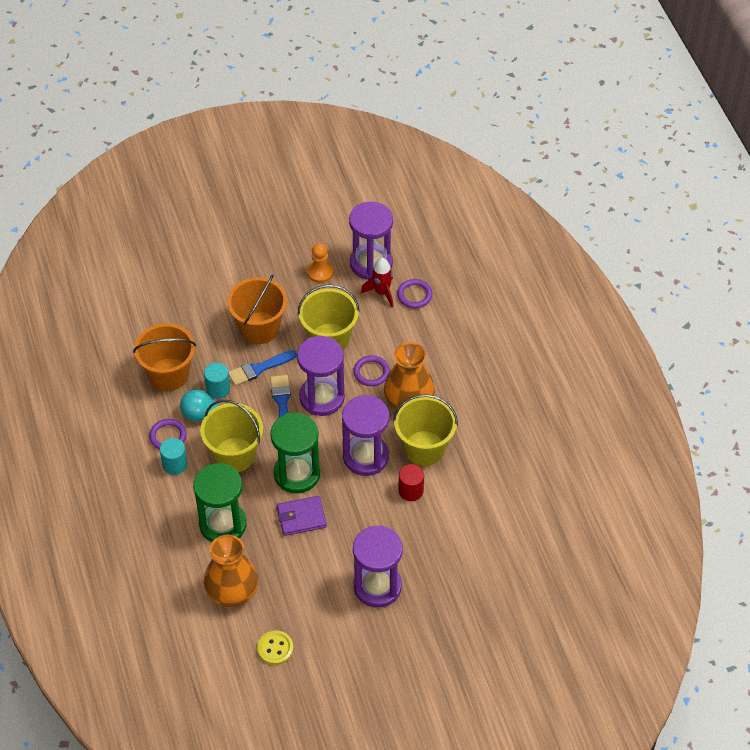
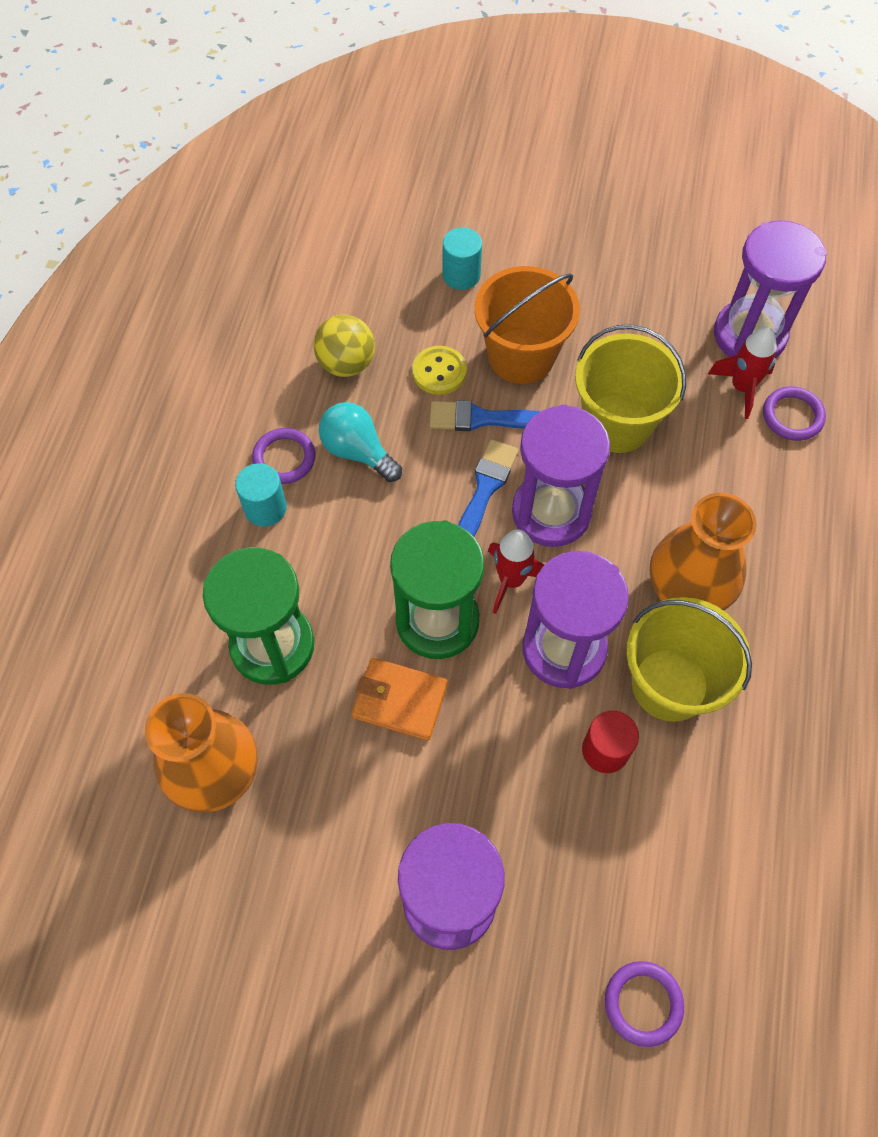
camera: 30 degrees right, 10 degrees up
orange bucket [133,323,196,391] -> yellow ball [313,314,375,377]
yellow bucket [200,400,263,472] -> none
turquoise cylinder [204,362,230,399] -> turquoise cylinder moved to [443,227,482,290]
yellow button [257,630,293,665] -> yellow button moved to [412,346,467,395]
purple wallet [277,496,327,536] -> orange wallet [352,658,448,740]
orange pawn [307,243,333,283] -> none
purple ring [353,355,390,386] -> purple ring moved to [605,961,684,1047]
none -> red rocket [488,529,544,614]

